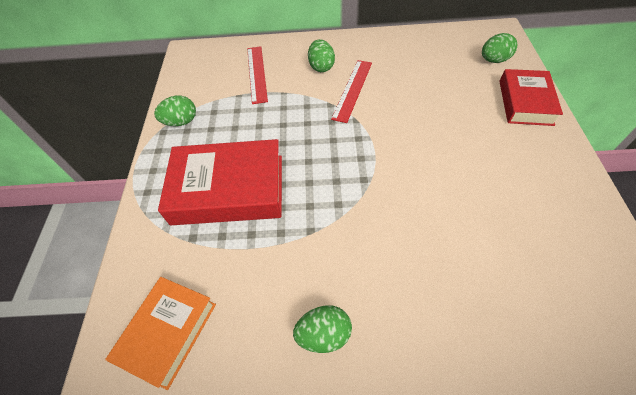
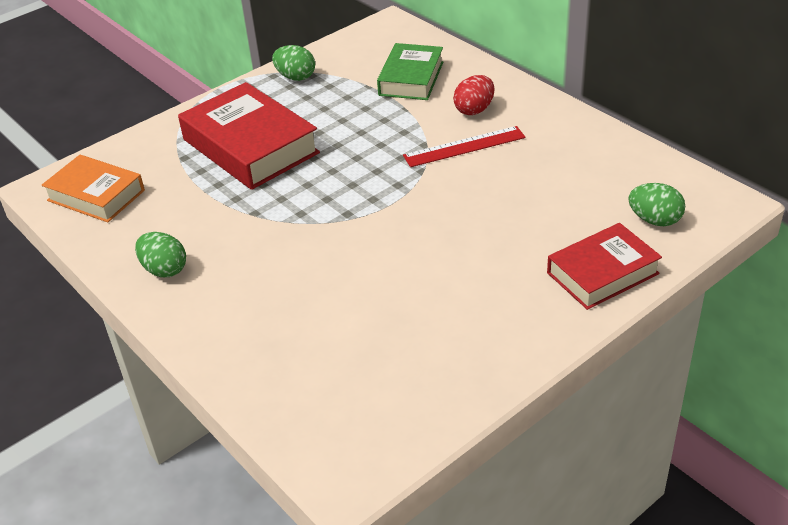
camera: 50 degrees right, 15 degrees down
orange book [105,277,216,390] -> orange book turned 45 degrees clockwise [42,155,145,223]
red ruler [247,46,268,104] -> green book [377,43,443,100]
green egg [308,39,335,72] -> red egg [453,75,494,115]

